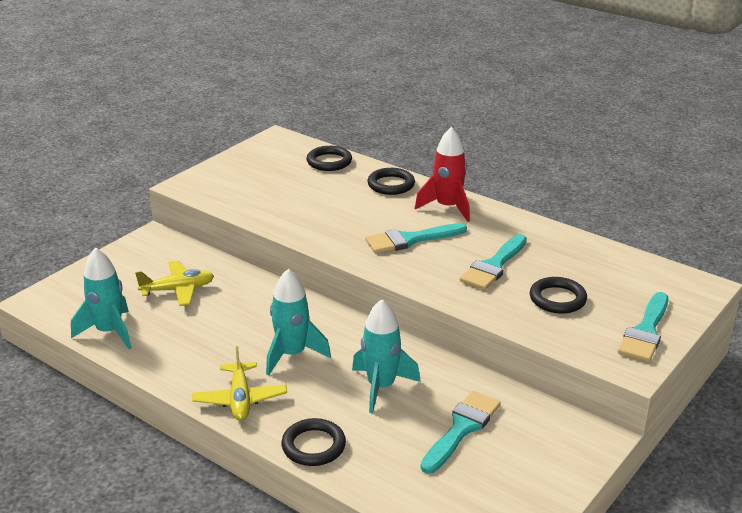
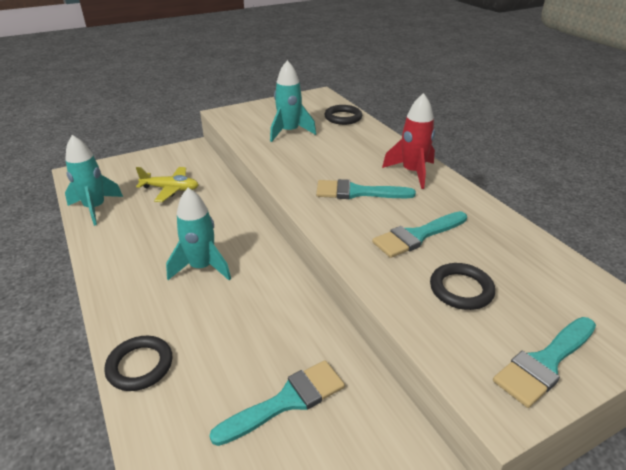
camera: 25 degrees right, 5 degrees up
yellow plane [192,346,287,421] -> none
turquoise rocket [352,299,420,413] -> turquoise rocket moved to [270,60,316,142]
black ring [367,168,415,195] -> none

